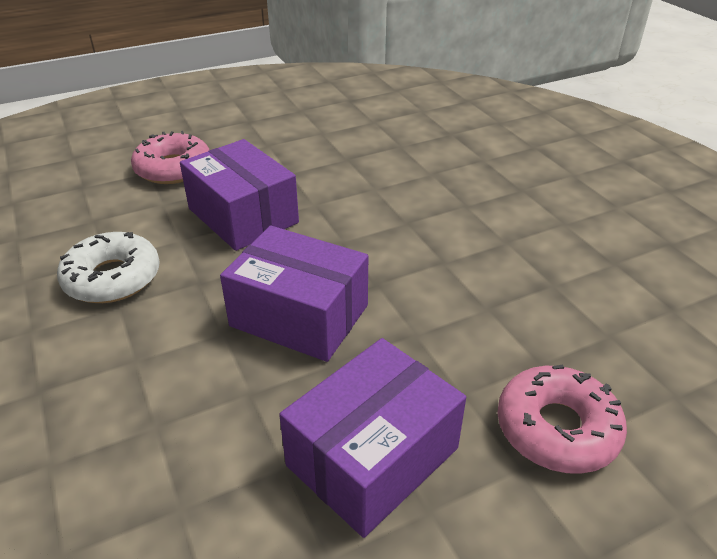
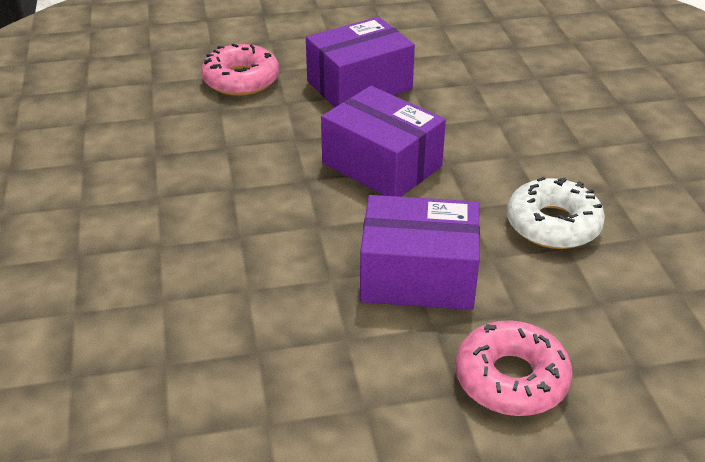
camera: 165 degrees left, 0 degrees up
purple box [180,139,299,251] -> purple box turned 60 degrees counterclockwise [360,195,480,310]

